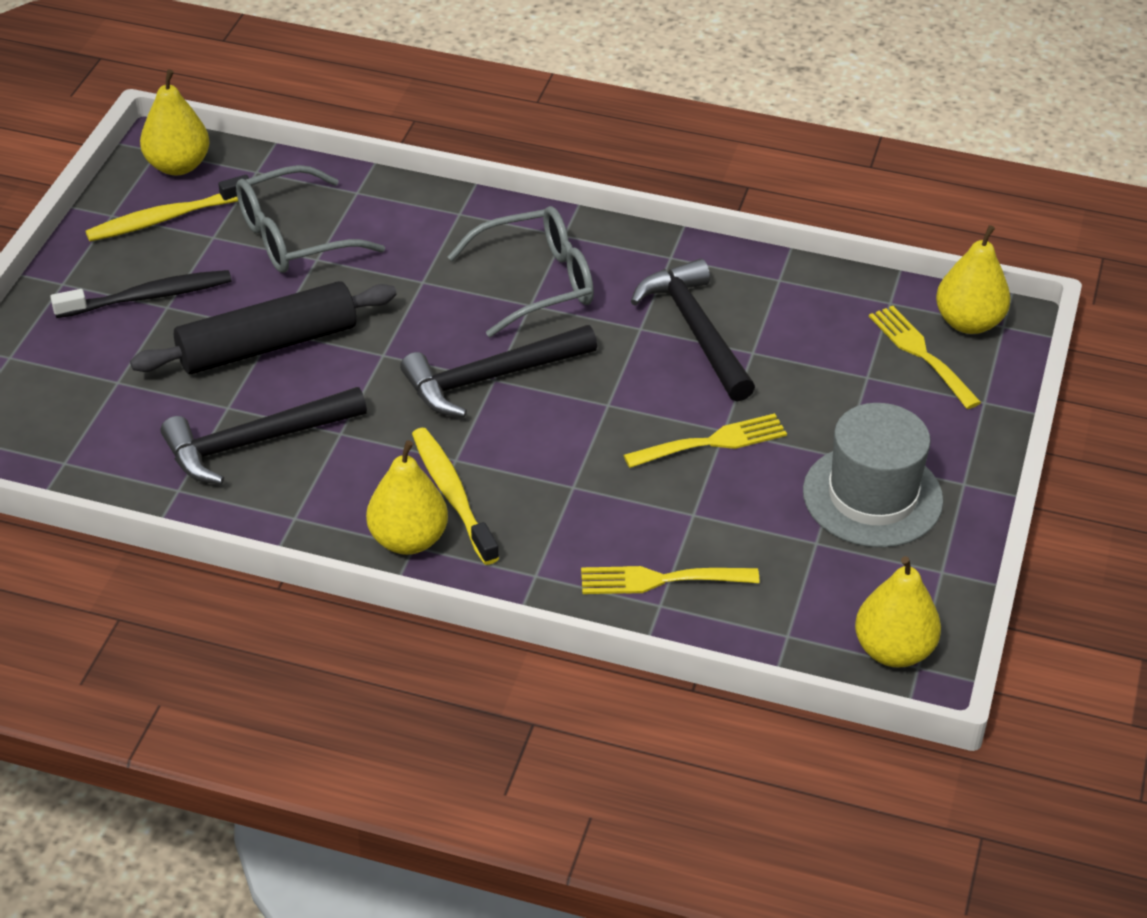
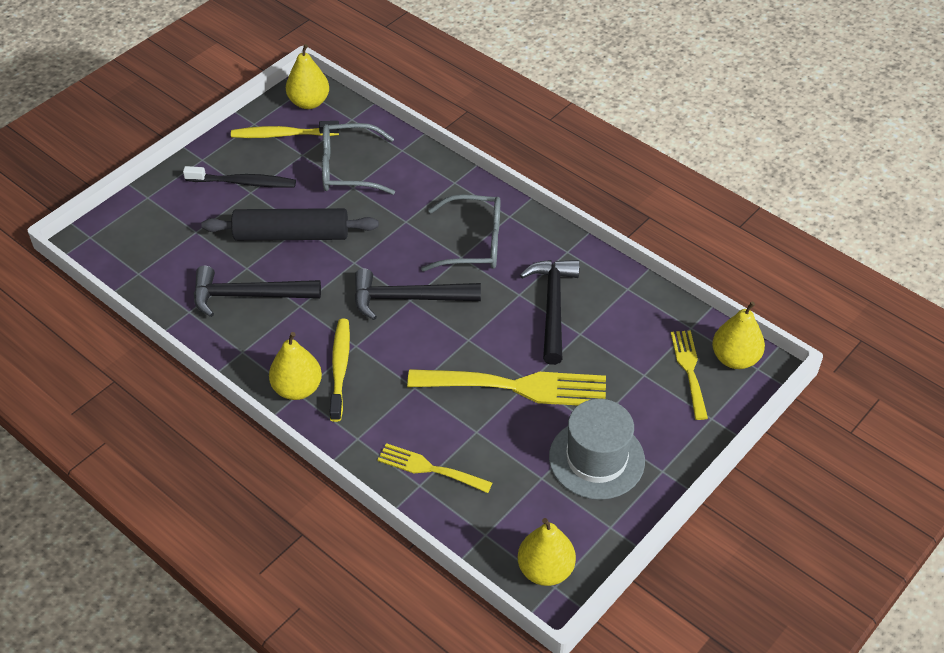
camera: 25 degrees right, 5 degrees up
yellow fork [624,413,787,468] -> yellow fork [407,369,606,405], size x1.76

